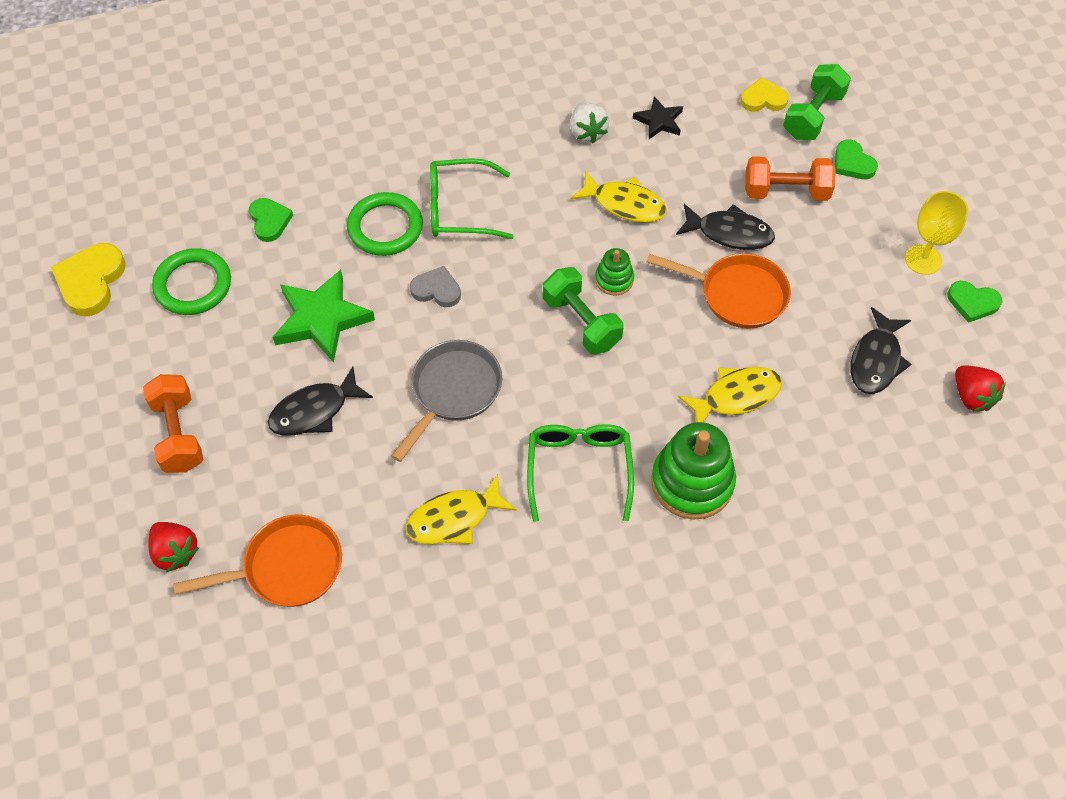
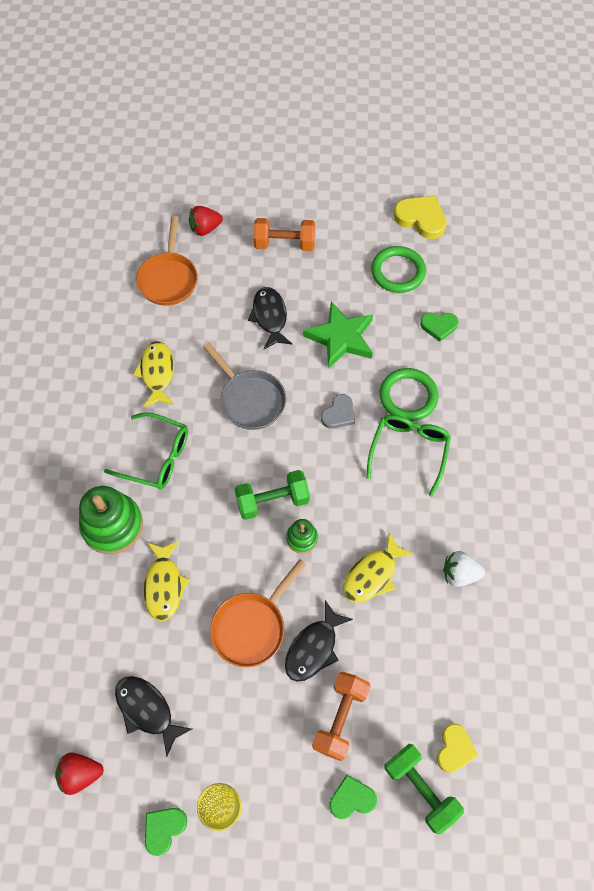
camera: 110 degrees right, 5 degrees up
black star [633,96,683,139] -> none

